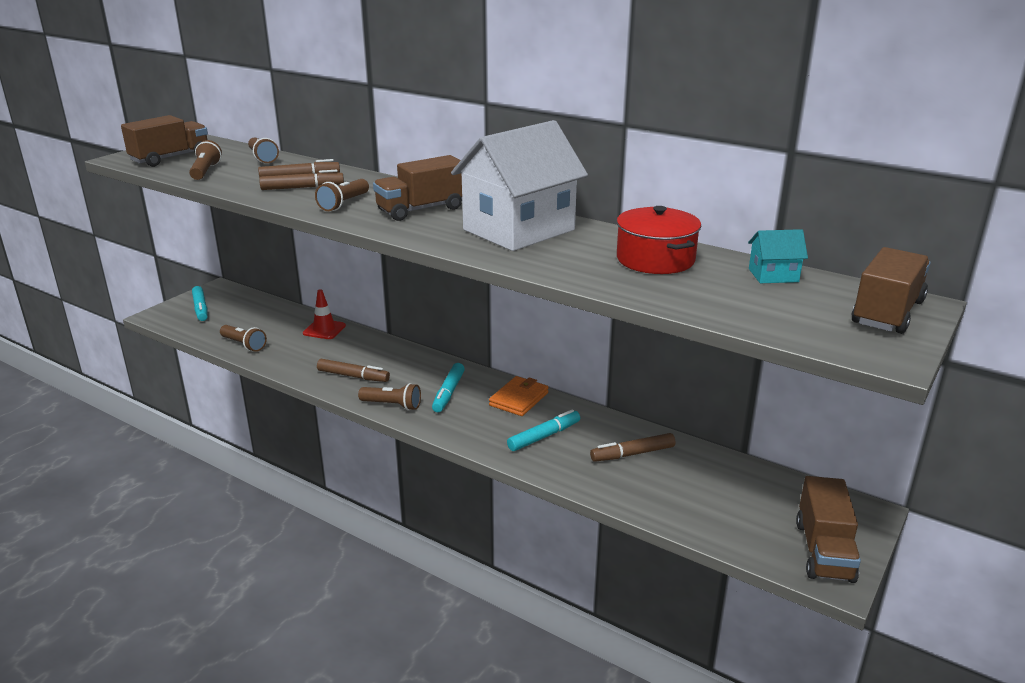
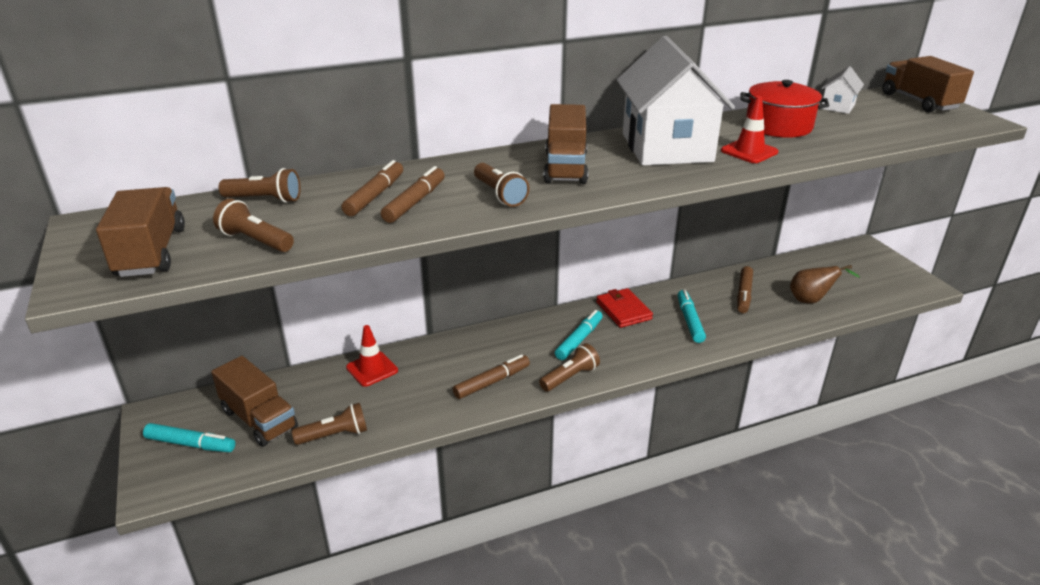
camera: 55 degrees left, 5 degrees up
turquoise marker [432,363,465,412] -> turquoise marker turned 105 degrees counterclockwise [555,310,603,360]
orange wallet [489,376,549,416] -> red wallet [596,288,653,328]
turquoise house [748,229,808,283] -> white house [821,66,864,114]
brown truck [796,476,861,583] -> brown truck moved to [211,356,298,447]
none -> red traffic cone [721,96,779,163]
none -> brown pear [790,265,860,303]

